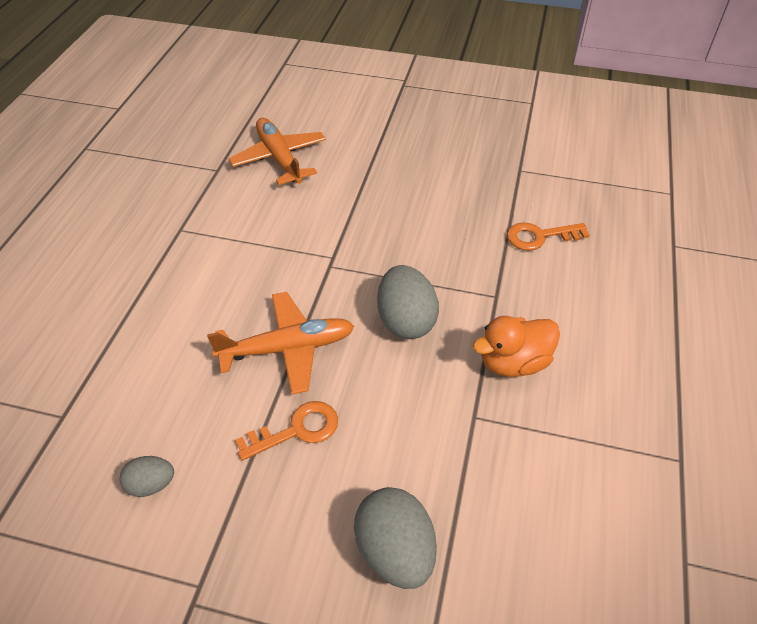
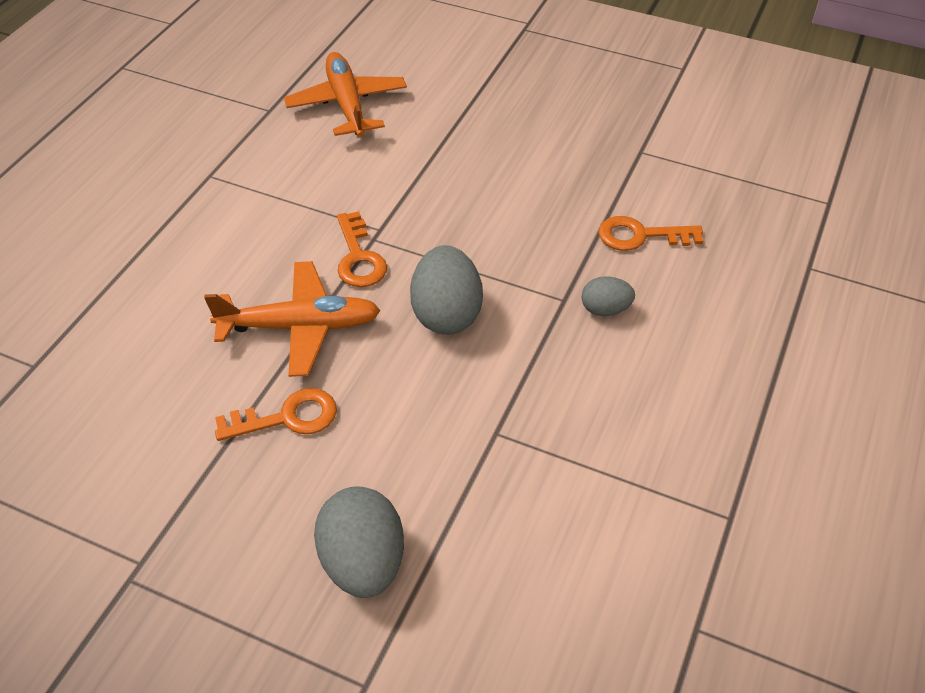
camera: 10 degrees right, 0 degrees up
grey egg [120,456,174,497] -> grey egg moved to [582,276,635,316]
orange duck [473,316,560,377] -> none
none -> orange key [337,211,387,287]

